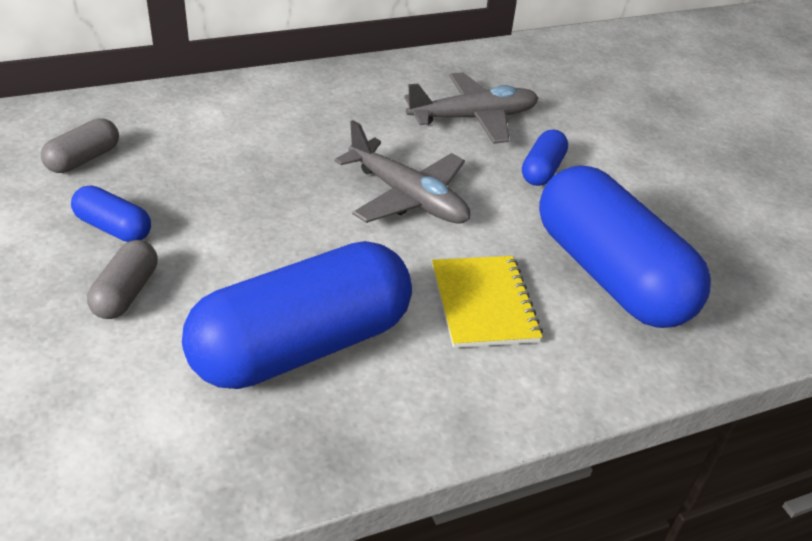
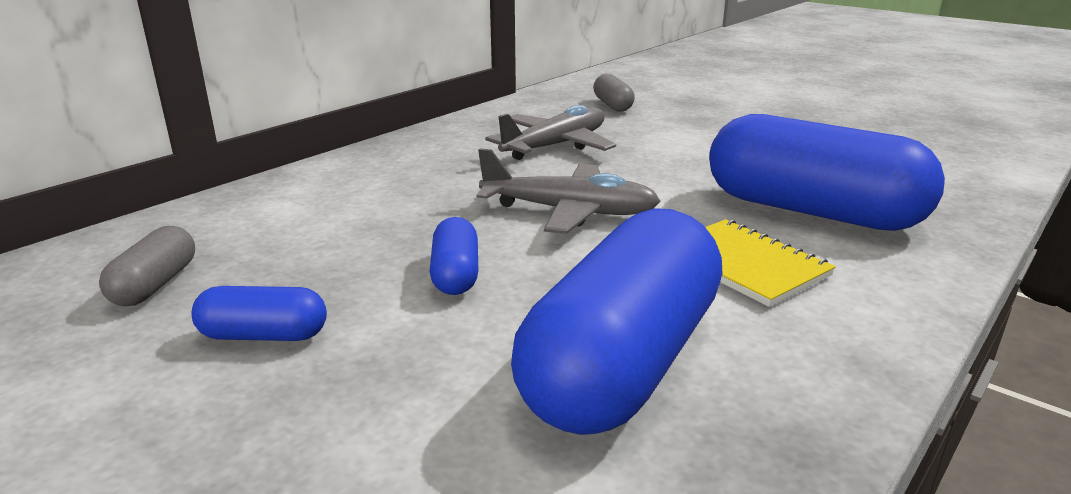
camera: 25 degrees left, 15 degrees down
grey capsule [87,240,158,319] -> grey capsule moved to [593,74,635,112]
blue capsule [522,129,568,186] -> blue capsule moved to [430,217,478,295]

